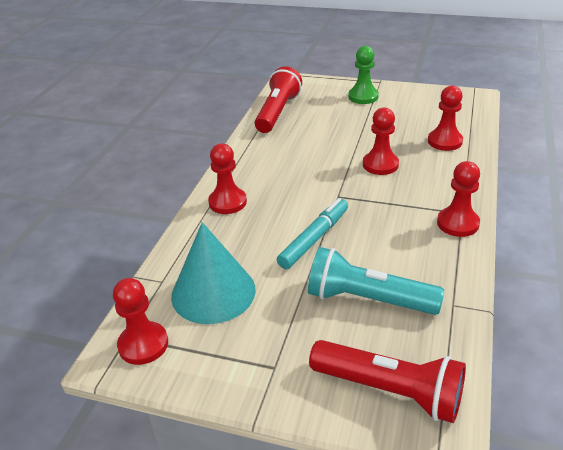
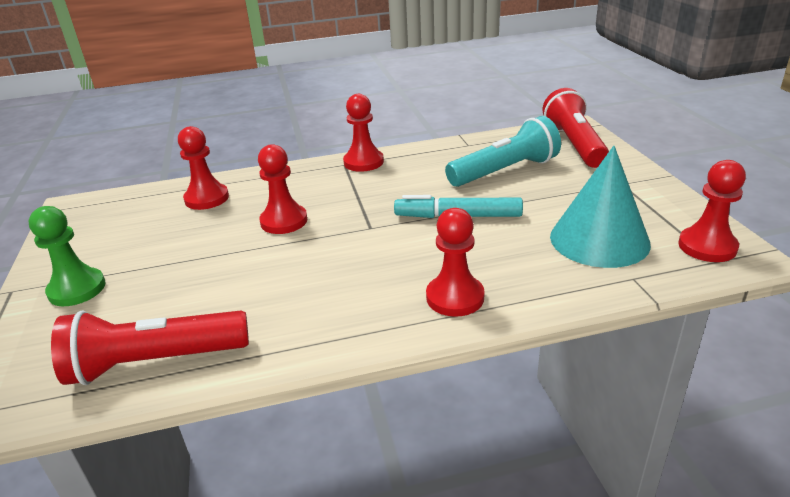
camera: 120 degrees left, 5 degrees down
turquoise flashlight [308,247,444,315] -> turquoise flashlight turned 105 degrees counterclockwise [445,116,561,187]

